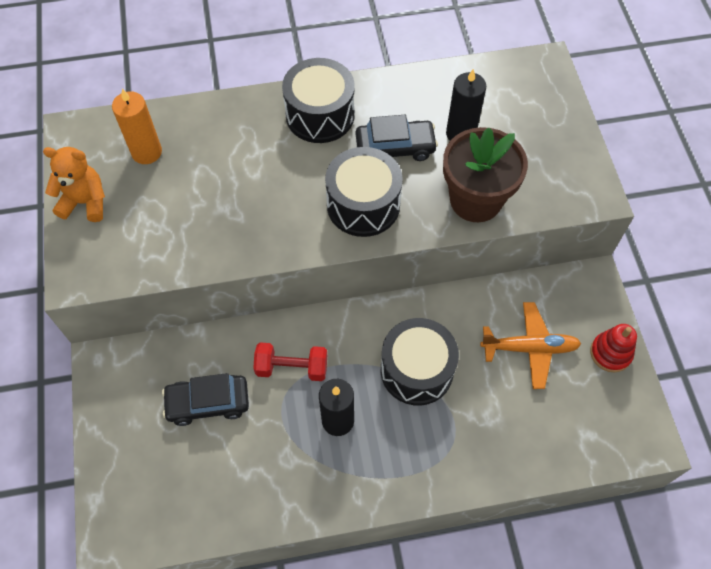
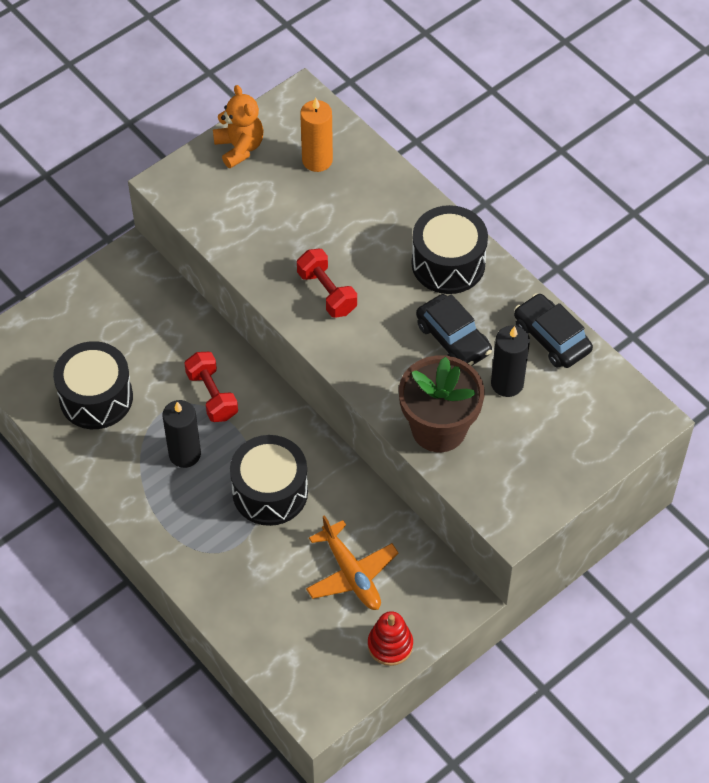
camera: 60 degrees right, 5 degrees down
black car [162,373,249,426] -> black car moved to [514,293,593,368]
black drum [325,147,403,237] -> black drum moved to [53,341,133,429]
none -> red dumbbell [297,249,357,318]

